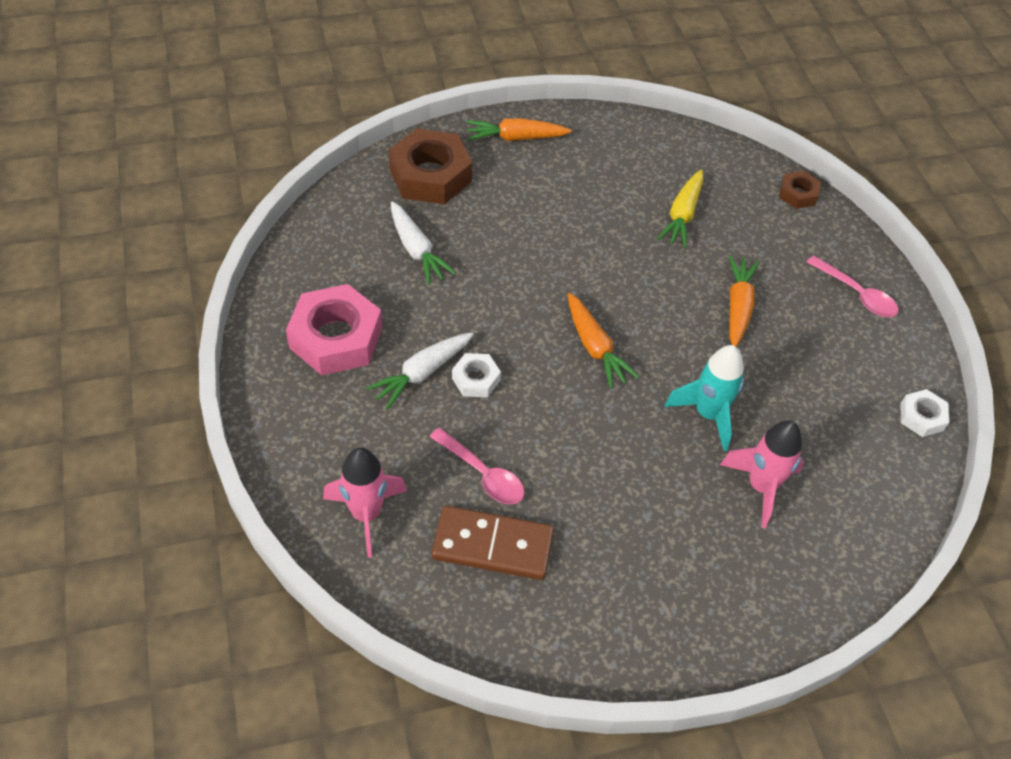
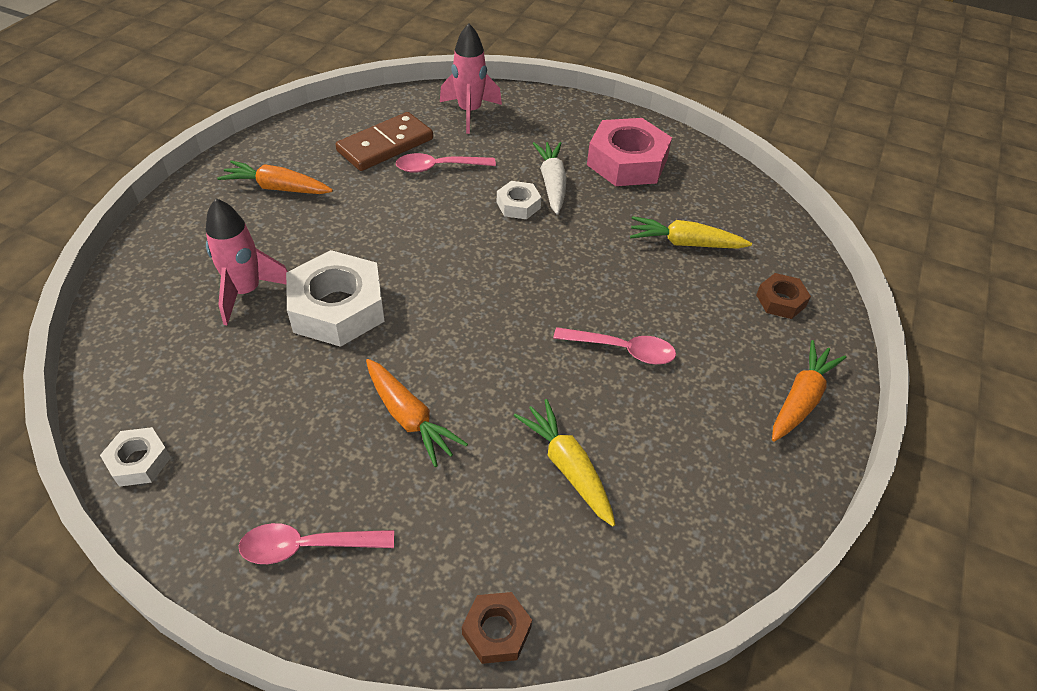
camera: 130 degrees right, 5 degrees down
brown nut [389,128,472,204] -> brown nut [756,273,811,319], size x0.50
white carrot [391,201,456,285] -> yellow carrot [630,216,752,249]
orange carrot [568,293,639,389] -> orange carrot moved to [217,160,333,194]
turquoise rocket [665,345,744,451] -> white nut [286,250,385,347]
none -> pink spoon [553,327,676,364]

